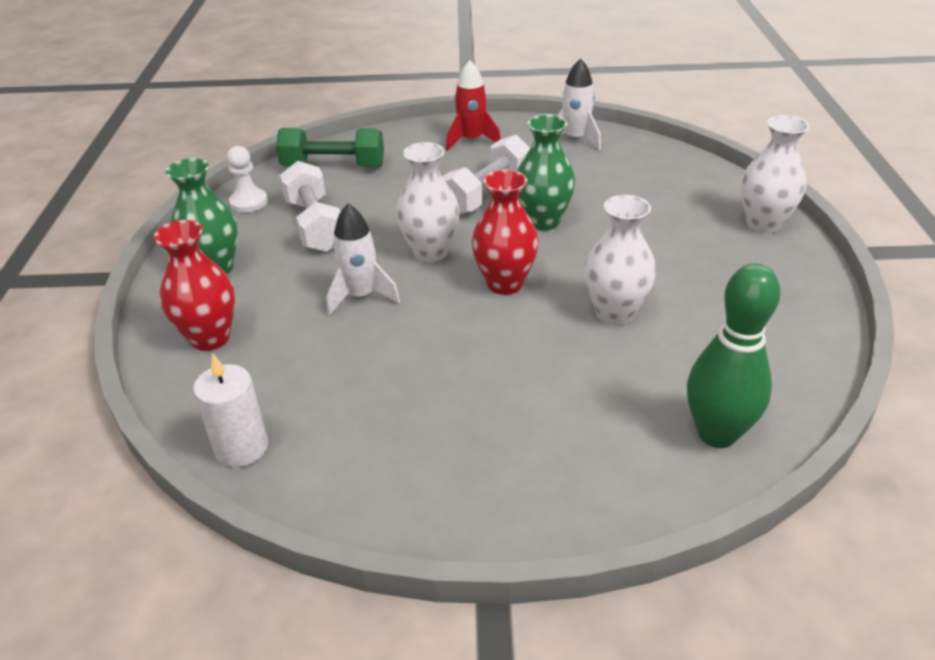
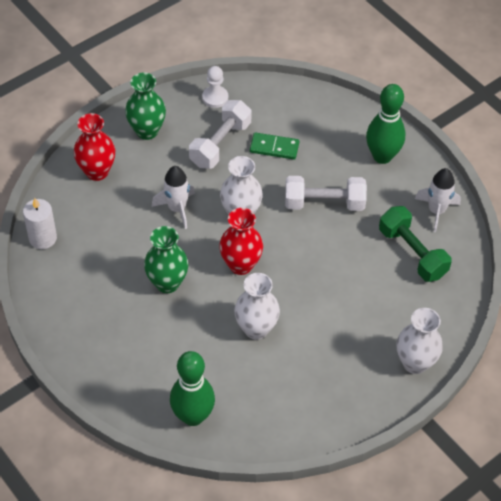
camera: 50 degrees right, 15 degrees up
green dumbbell [276,128,384,167] -> green dumbbell moved to [379,206,452,282]
red rocket [446,60,501,151] -> green bowling pin [366,84,405,164]
green vase [517,114,575,231] -> green vase moved to [144,226,188,293]
none -> green domino [250,132,299,160]

